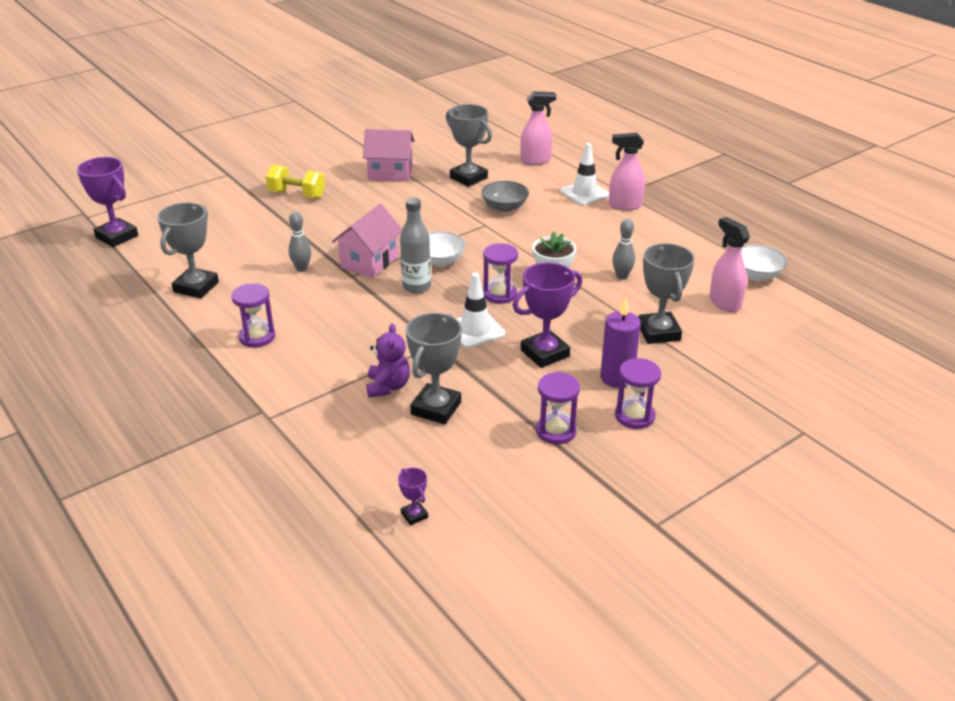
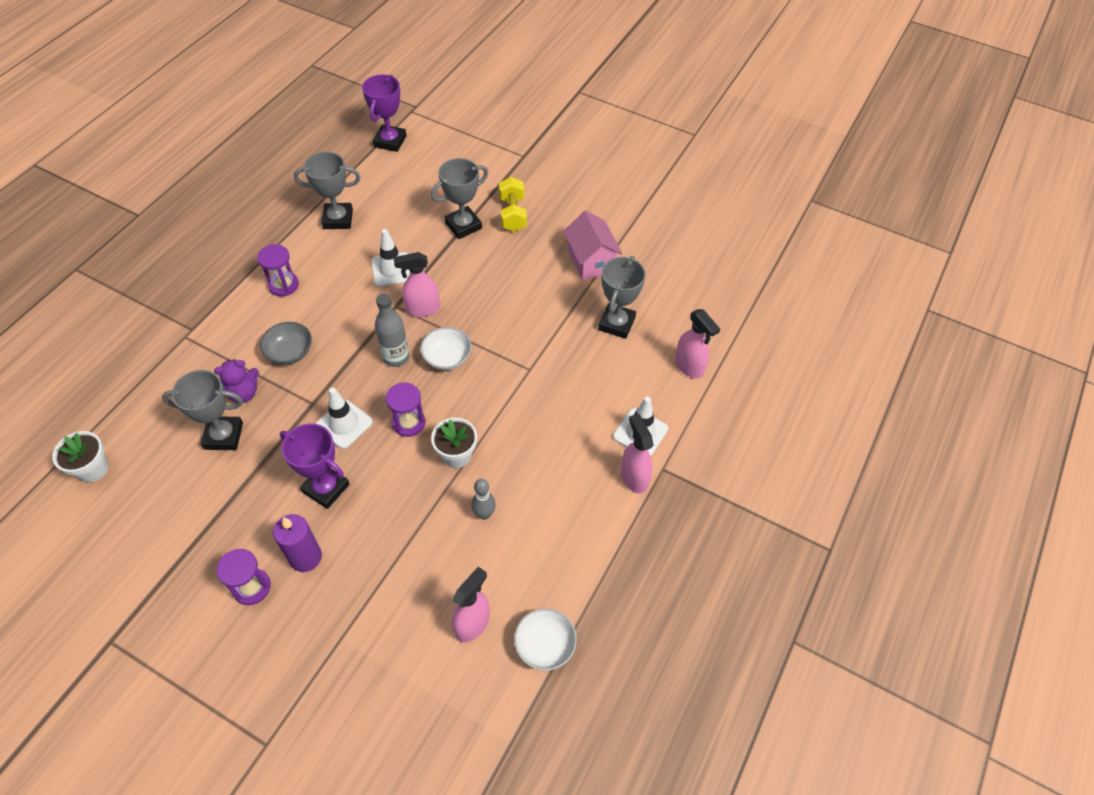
camera: 65 degrees right, 20 degrees up
grey bowling pin [289,211,311,272] -> white traffic cone [371,229,410,286]
pink house [332,204,402,278] -> pink spray bottle [394,252,440,317]
purple trophy [398,468,428,525] -> white flower pot [52,431,109,482]
grey bowl [481,181,529,212] -> grey bowl moved to [260,322,312,365]
purple hourglass [536,372,580,444] -> none
grey trophy [638,243,695,344] -> grey trophy moved to [431,158,488,239]

